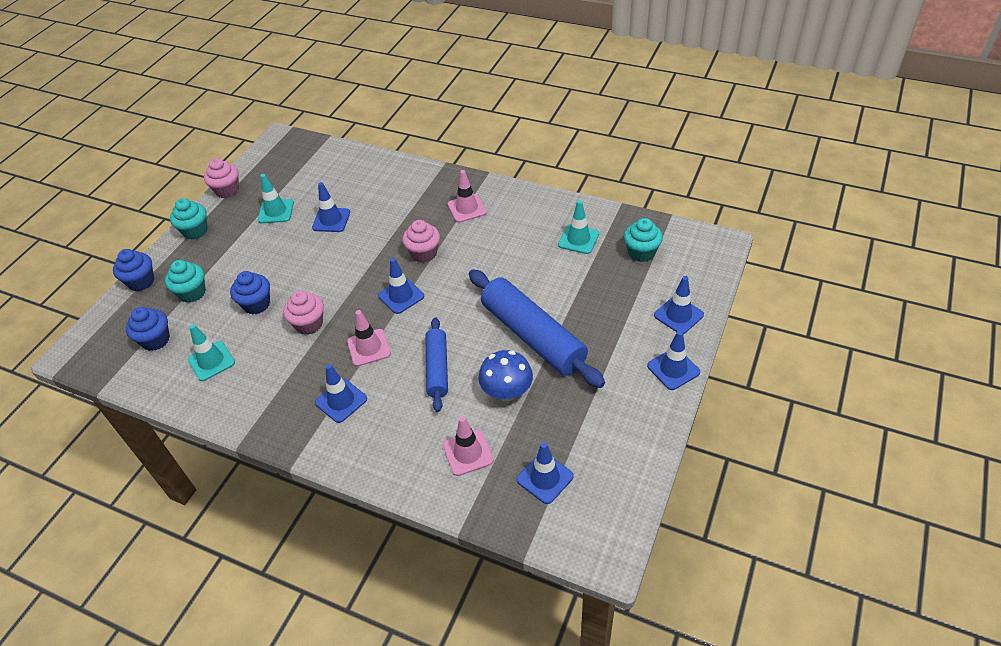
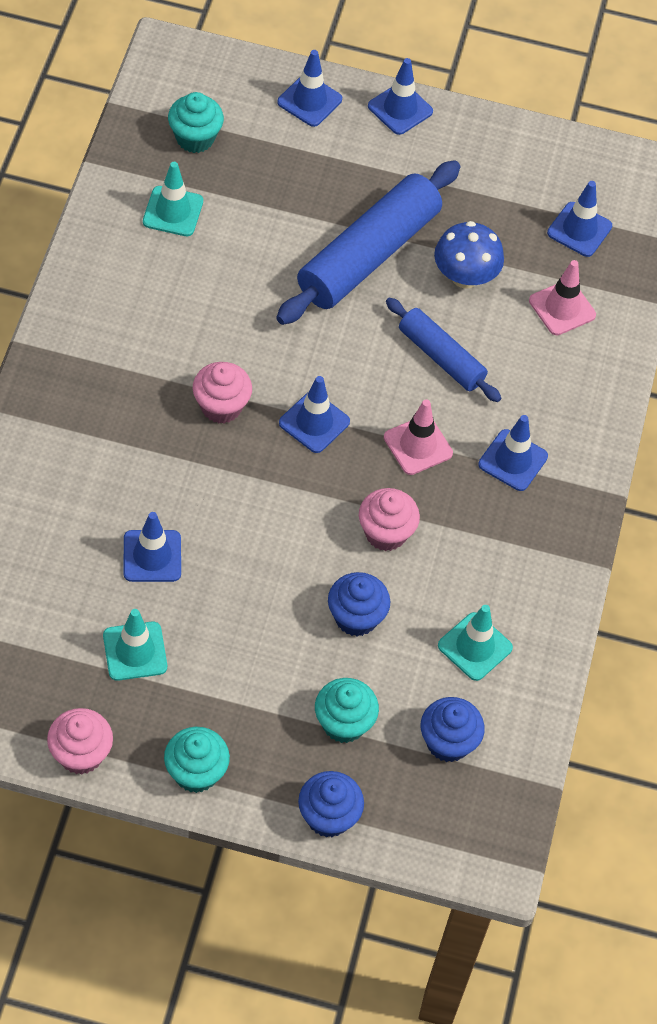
camera: 110 degrees left, 10 degrees up
blue rolling pin [425,317,448,412] -> blue rolling pin turned 60 degrees clockwise [386,298,501,402]
pink traffic cone [448,170,487,223] -> none

